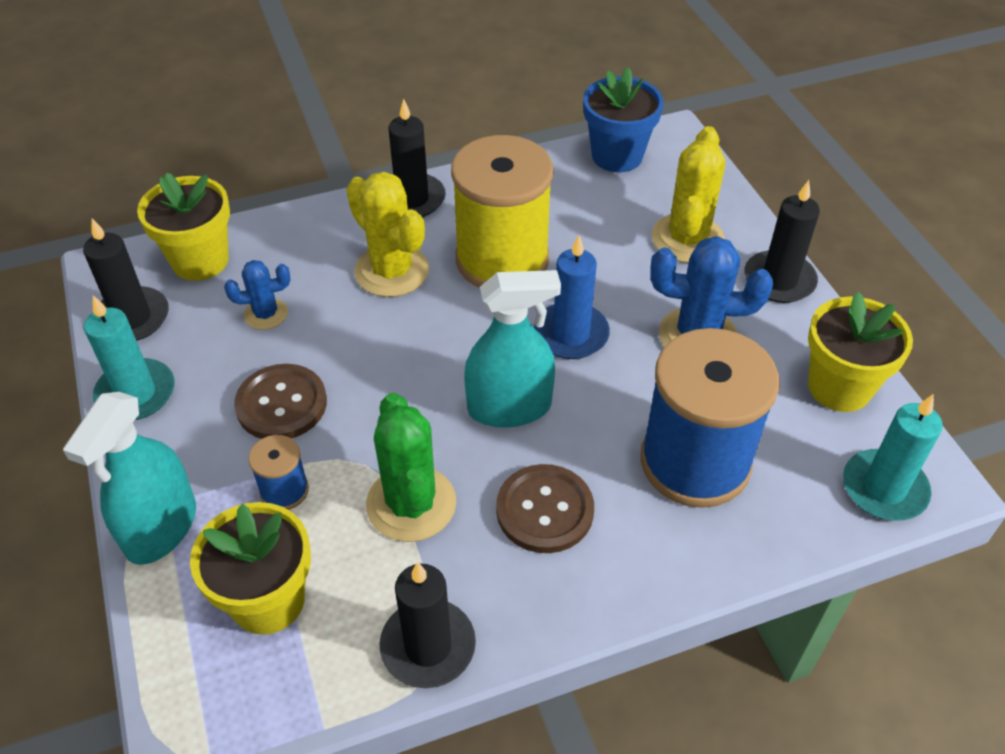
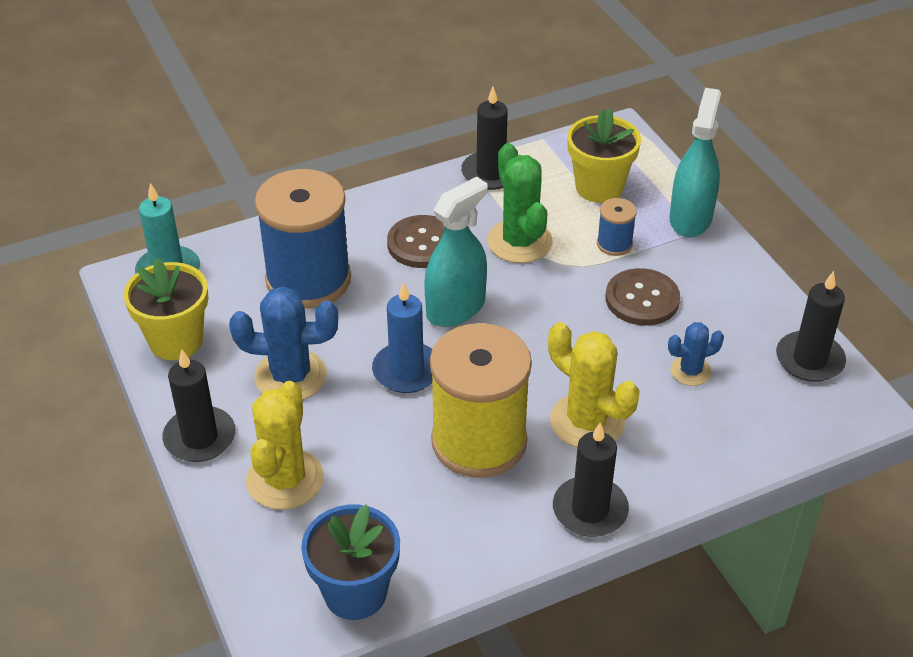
camera: 175 degrees right, 5 degrees down
turquoise candle [84,295,175,420] -> none
yellow flower pot [137,173,230,281] -> none
turquoise spray bottle [464,270,561,428] -> turquoise spray bottle turned 150 degrees clockwise [424,177,488,327]

